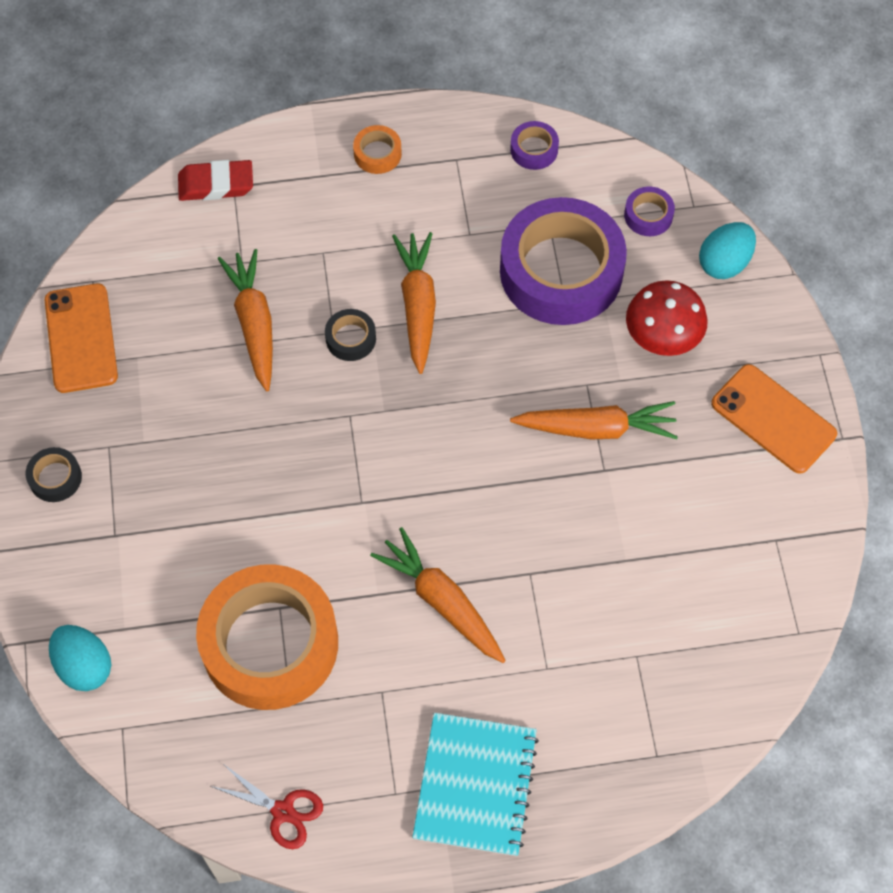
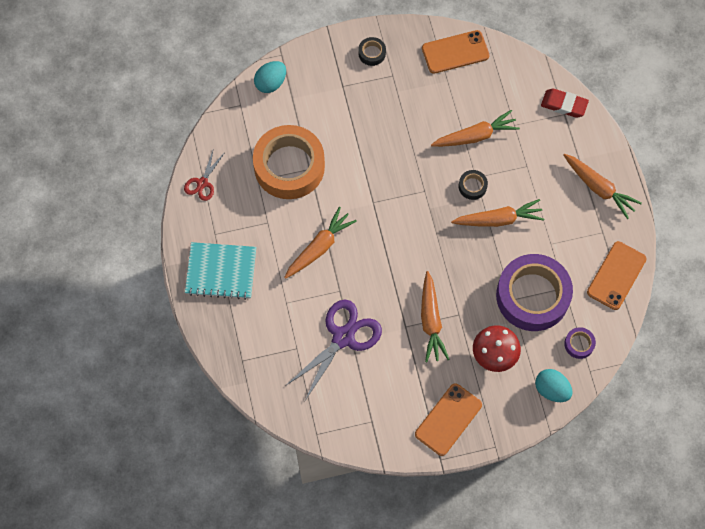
camera: 85 degrees right, 5 degrees up
red eraser [178,160,253,201] -> red eraser turned 60 degrees counterclockwise [541,89,589,118]
orange tape [353,125,402,174] -> orange carrot [564,154,642,219]
purple tape [510,121,559,170] -> orange phone [587,241,647,310]
none -> purple scissors [287,300,382,400]

